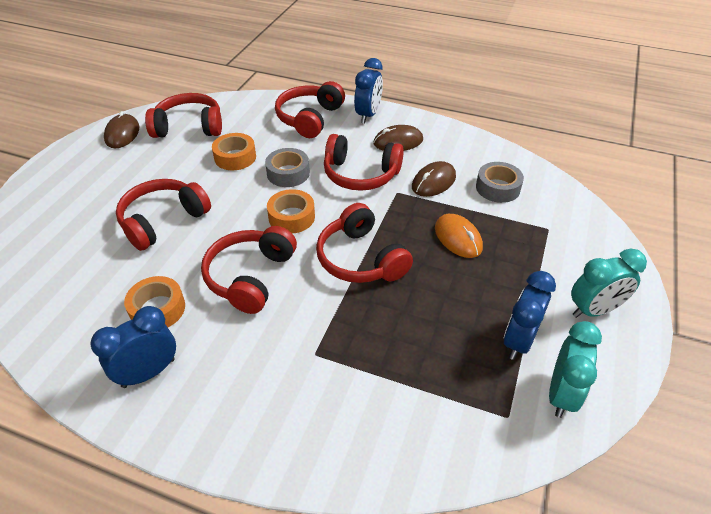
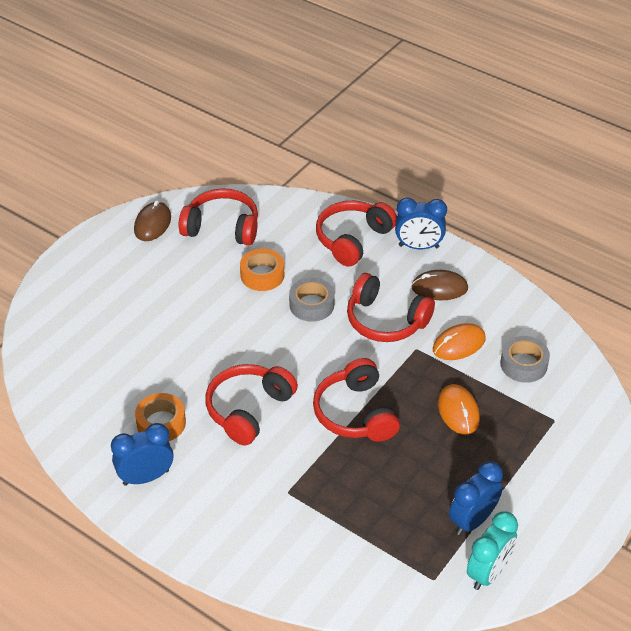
camera: 15 degrees right, 0 degrees up
red headphones [116,179,211,251] -> none
orange tape [267,189,315,234] -> none
blue clock [354,58,383,123] -> blue clock turned 60 degrees clockwise [395,197,447,249]
brown mouse [412,161,456,197] -> orange mouse [433,323,486,360]
turquoise clock [571,249,647,318] -> none

